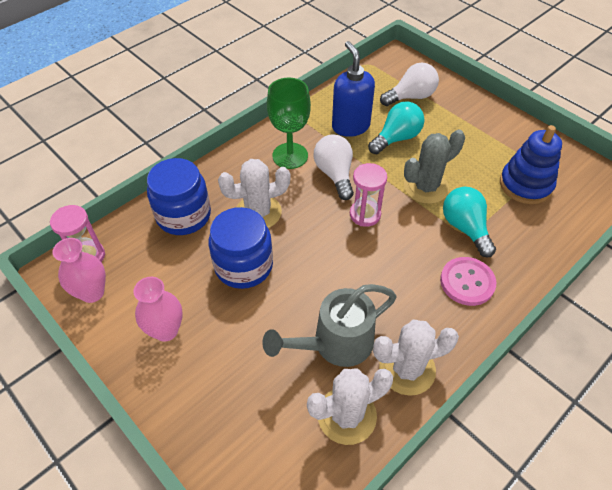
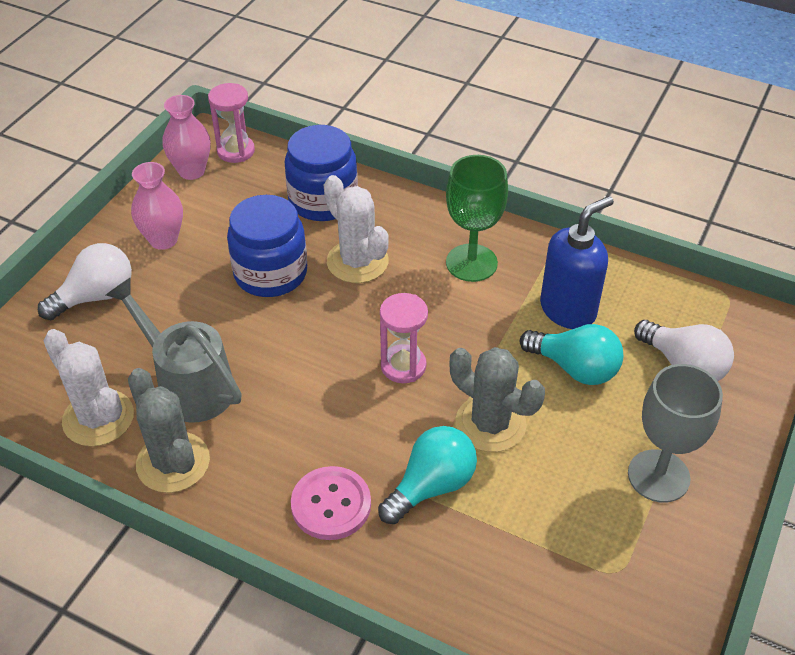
camera: 70 degrees right, 5 degrees down
white light bulb [314,134,354,200] -> white light bulb moved to [38,243,132,320]
white cactus [373,319,459,396] -> grey cactus [128,368,210,493]
blue stacking toy [500,125,562,204] -> none
none -> grey goblet [628,364,723,503]

